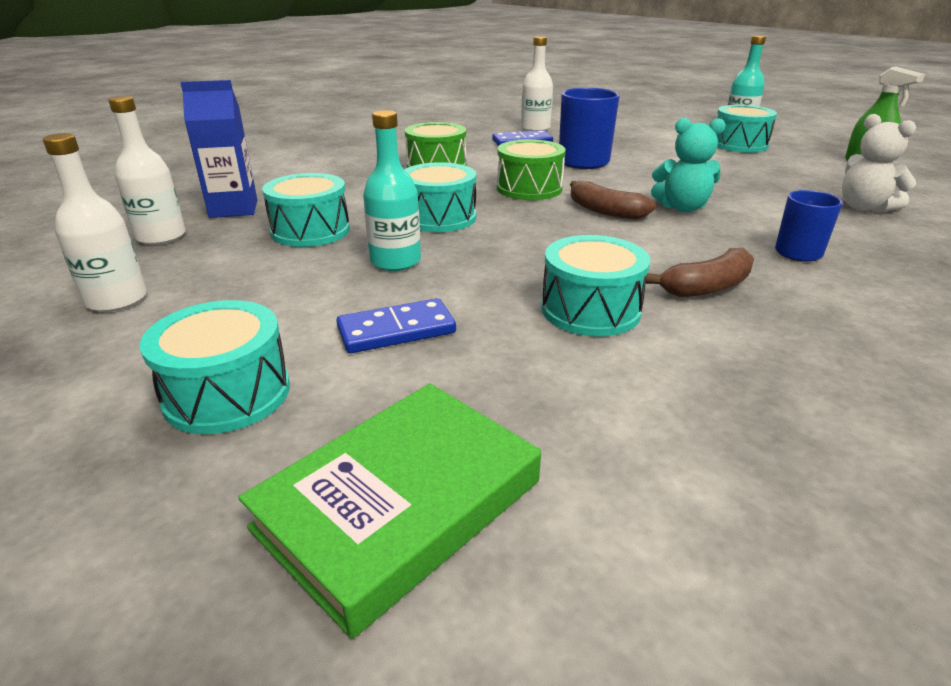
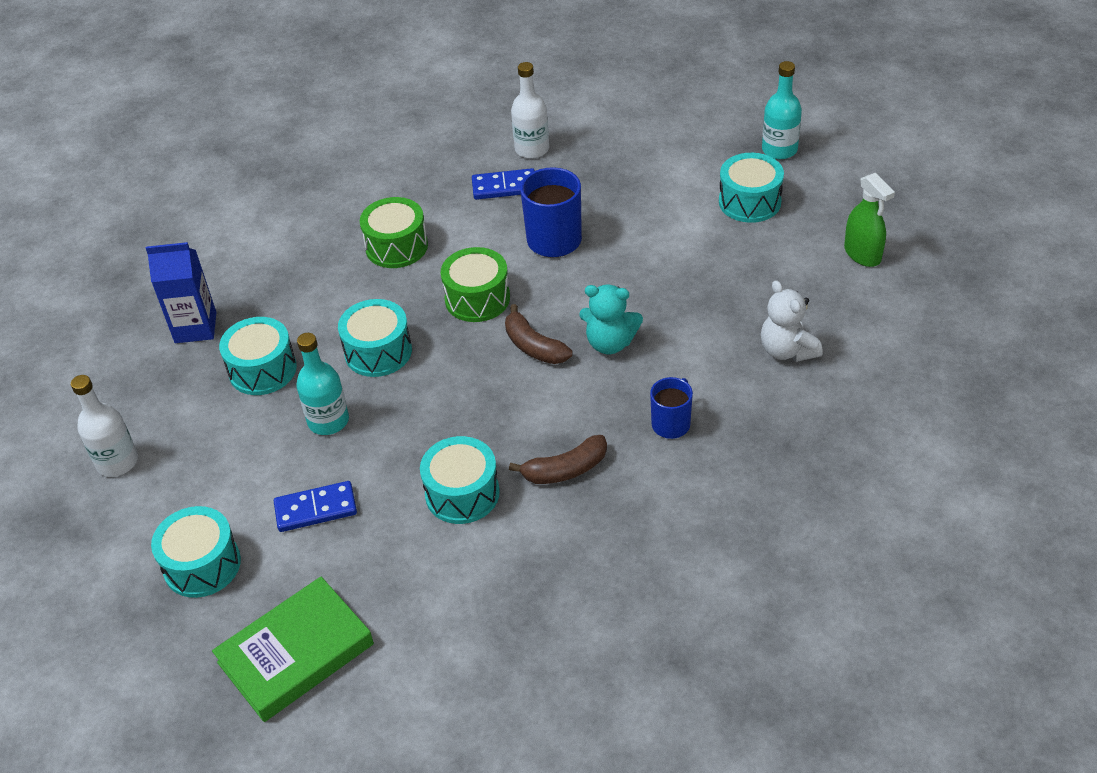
camera: 10 degrees right, 15 degrees up
white bottle [108,96,186,245] -> none

